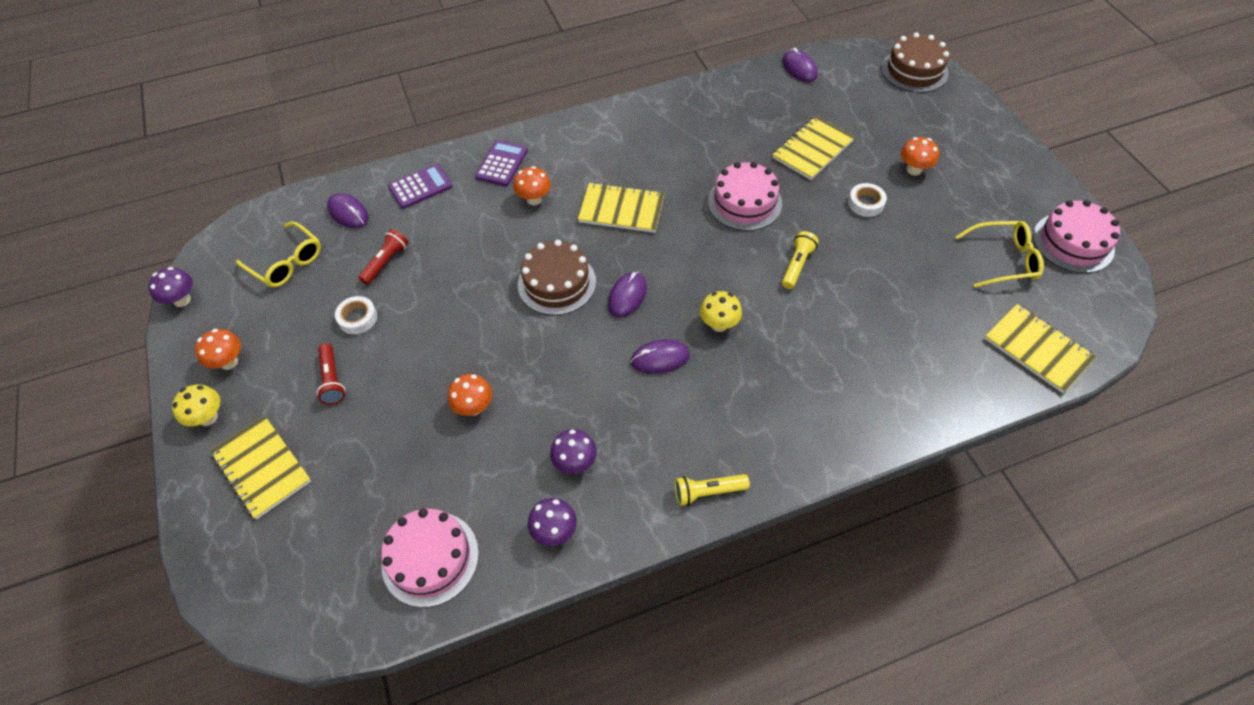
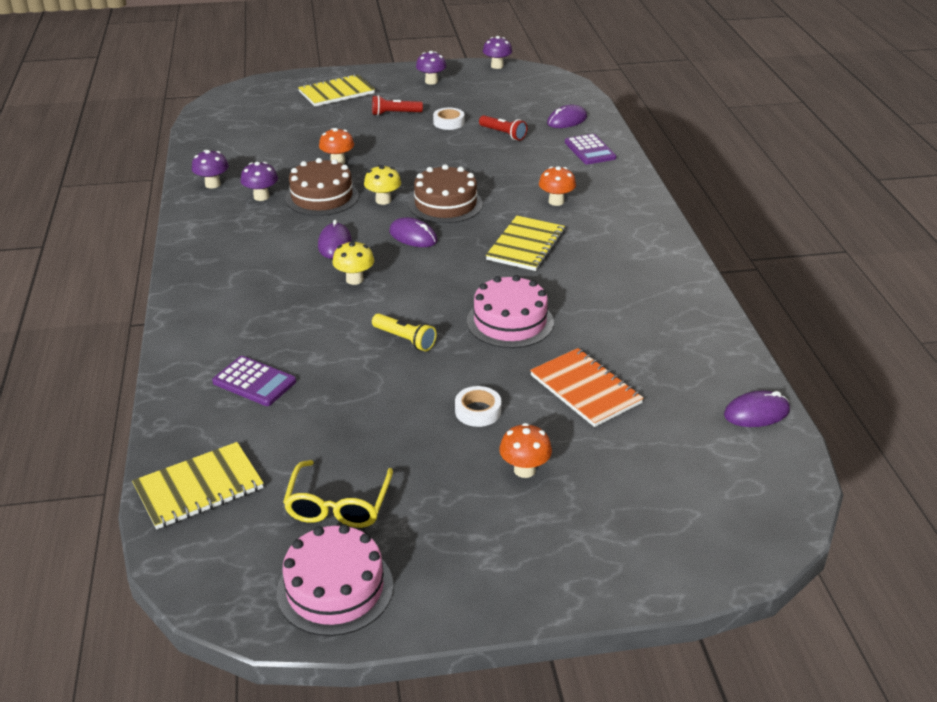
camera: 100 degrees right, 20 degrees down
yellow mushroom [172,384,220,426] -> yellow mushroom moved to [364,165,401,205]
orange mushroom [195,329,241,370] -> purple mushroom [416,51,446,84]
yellow glasses [236,221,321,287] -> none
pink cake [381,509,479,607] -> none
purple calculator [475,140,528,186] -> purple calculator moved to [212,356,296,406]
yellow flashlight [675,474,750,506] -> none
yellow notebook [772,116,855,180] -> orange notebook [530,348,644,427]
brown cake [881,32,949,93] -> brown cake moved to [285,158,359,216]

